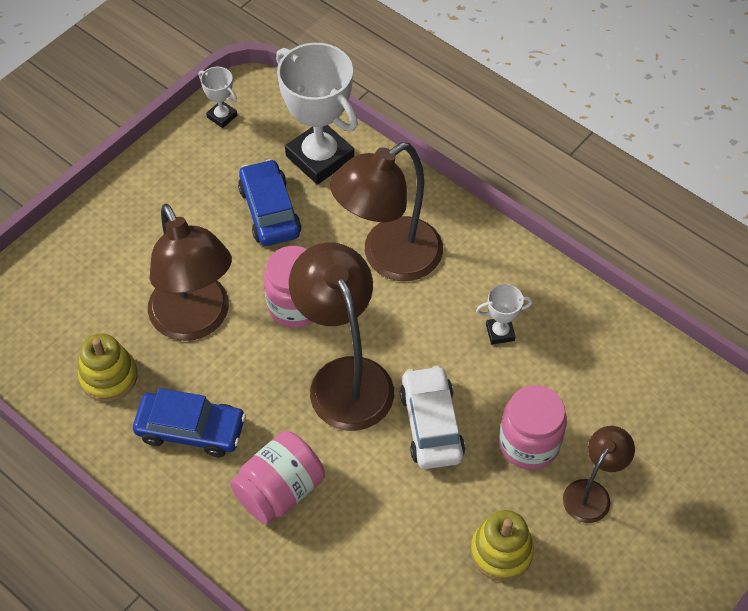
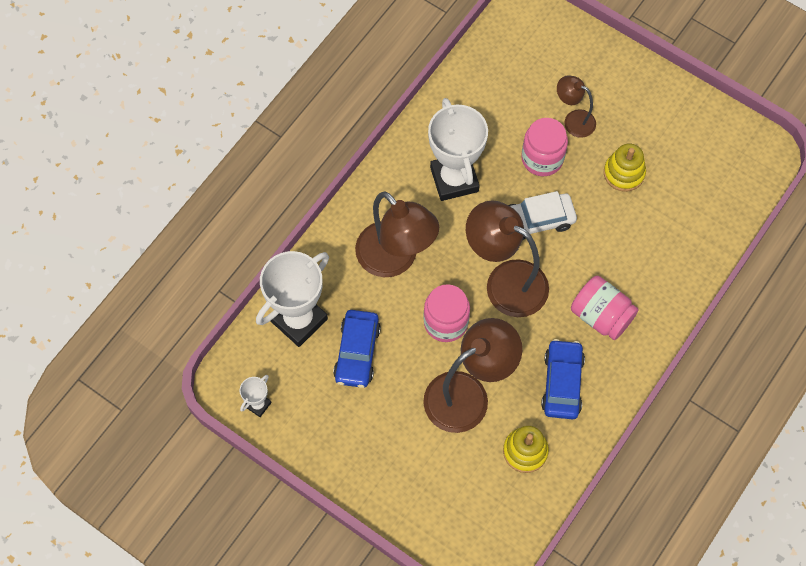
camera: 95 degrees left, 10 degrees up
blue car [238,159,302,246] -> blue car turned 60 degrees counterclockwise [333,310,381,388]
brown lamp [289,243,394,431] -> brown lamp turned 60 degrees clockwise [466,200,549,317]
white trophy [476,284,533,345] -> white trophy [428,98,488,201], size x2.21

